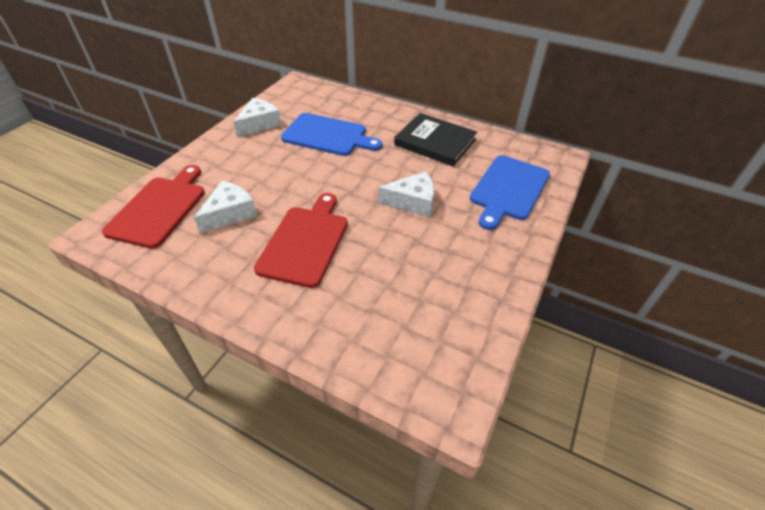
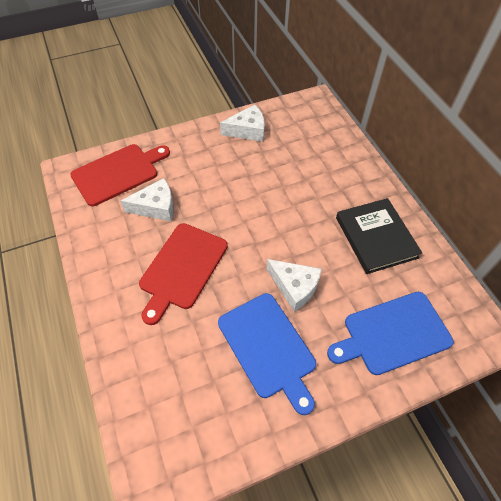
camera: 40 degrees right, 10 degrees up
red cutting board [254,193,348,288] -> red cutting board turned 150 degrees clockwise [139,223,228,325]
blue cutting board [281,113,382,156] -> blue cutting board moved to [218,293,316,415]

